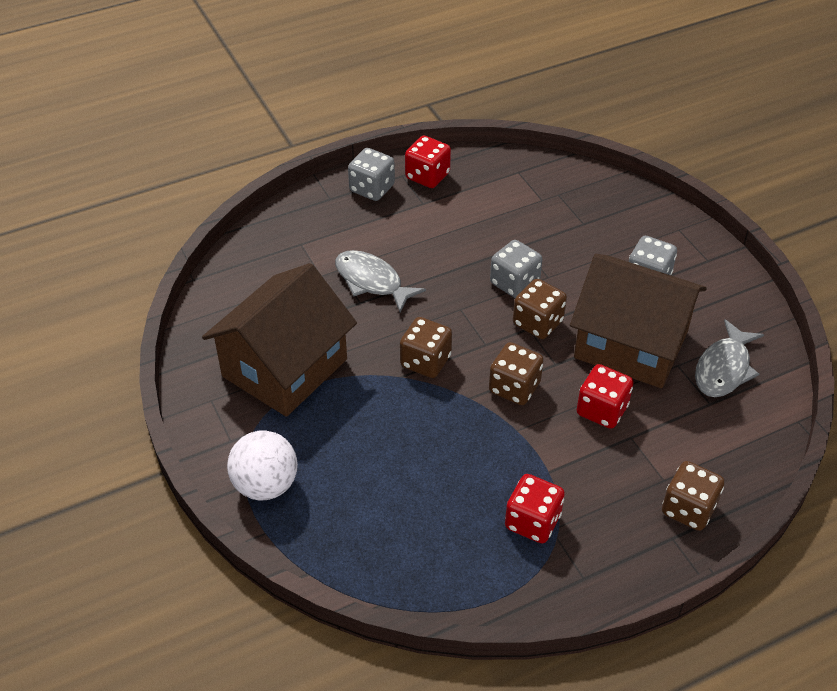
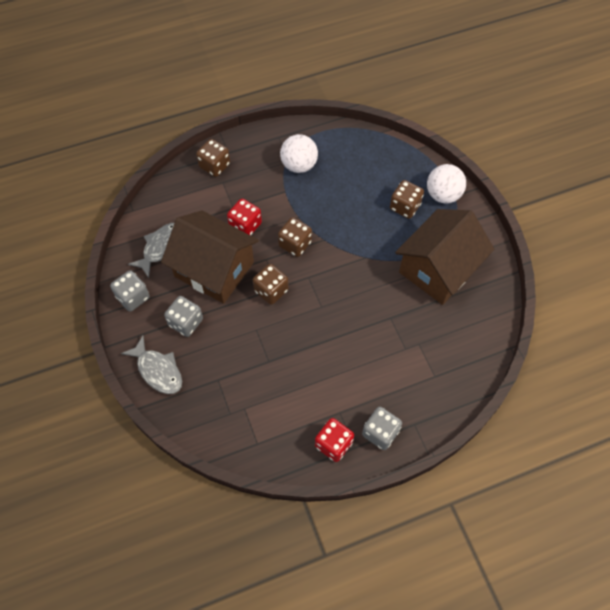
camera: 175 degrees left, 15 degrees up
grey fish [335,250,426,313] -> grey fish moved to [121,335,182,394]
brown dice [400,317,452,378] -> brown dice moved to [390,180,424,219]
grey dice [490,240,542,298] -> grey dice moved to [110,270,150,311]
red dice [505,474,565,544] -> white ball [280,134,318,173]

